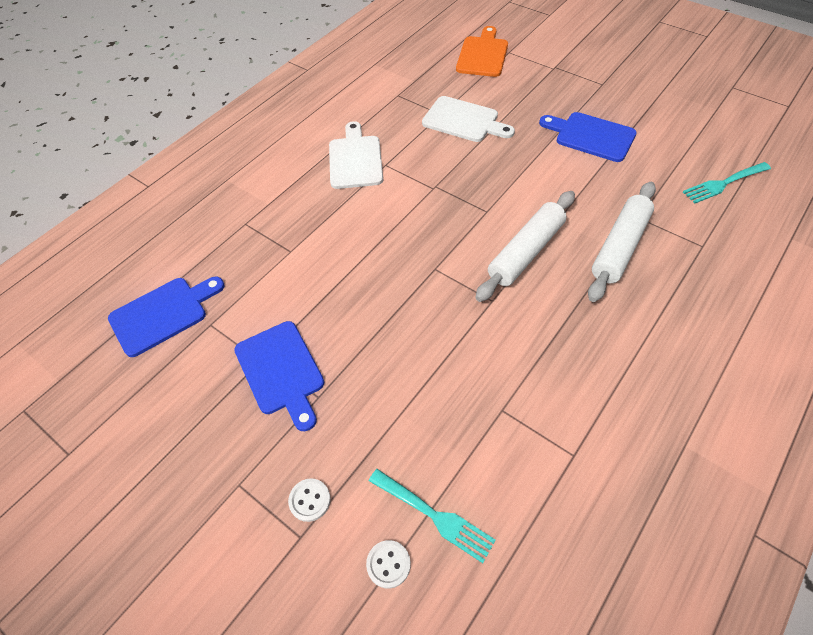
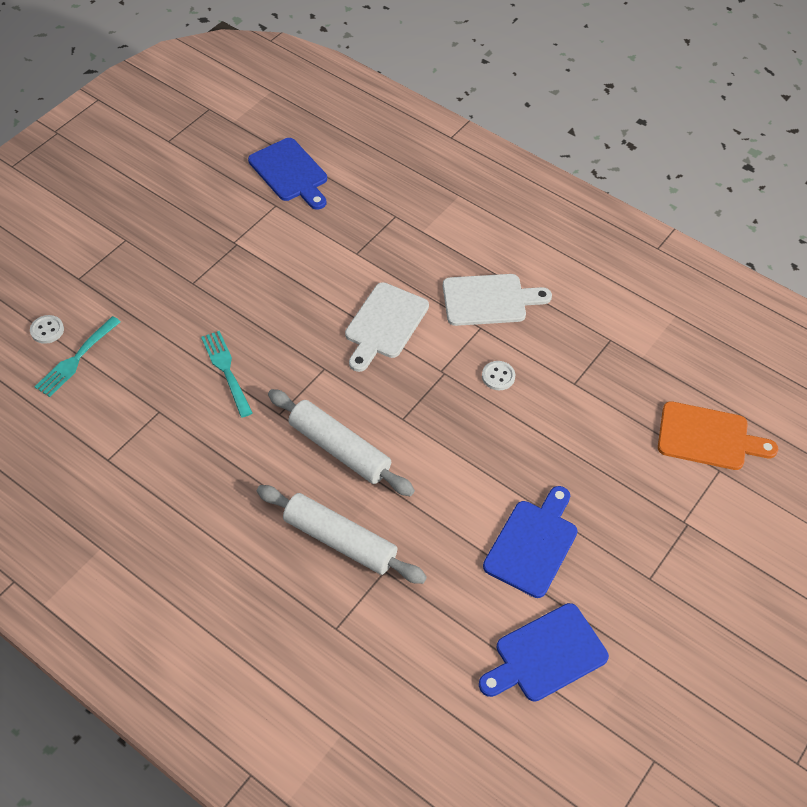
camera: 85 degrees right, 0 degrees up
blue cutting board [234,321,324,431] -> blue cutting board moved to [479,603,609,702]
white button [288,478,331,522] -> white button moved to [482,361,515,390]
white cutting board [422,96,515,142] -> white cutting board moved to [345,282,429,372]
turquoise fork [683,162,771,204] -> turquoise fork moved to [201,331,252,418]

